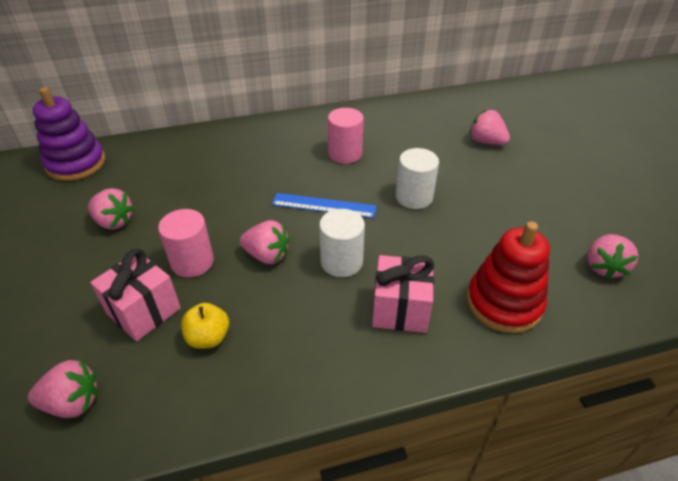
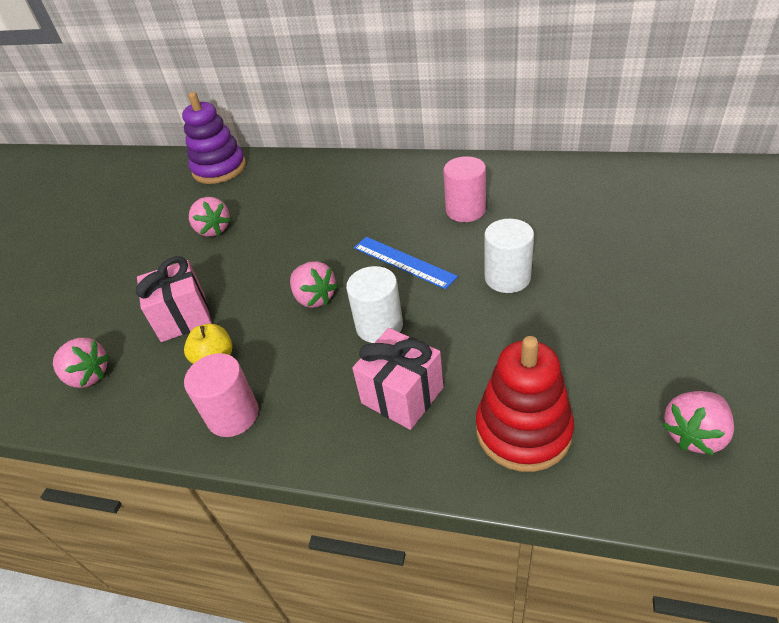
camera: 35 degrees right, 0 degrees up
pink cylinder [158,209,214,278] -> pink cylinder moved to [184,353,259,437]
pink strawberry [469,110,510,145] -> none

